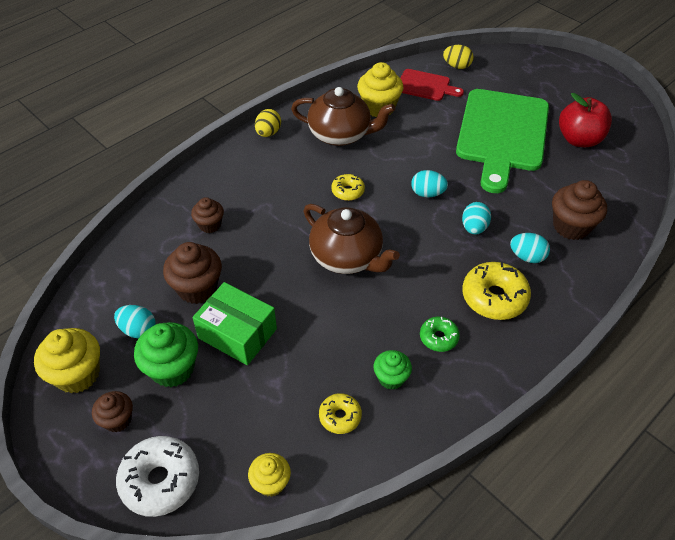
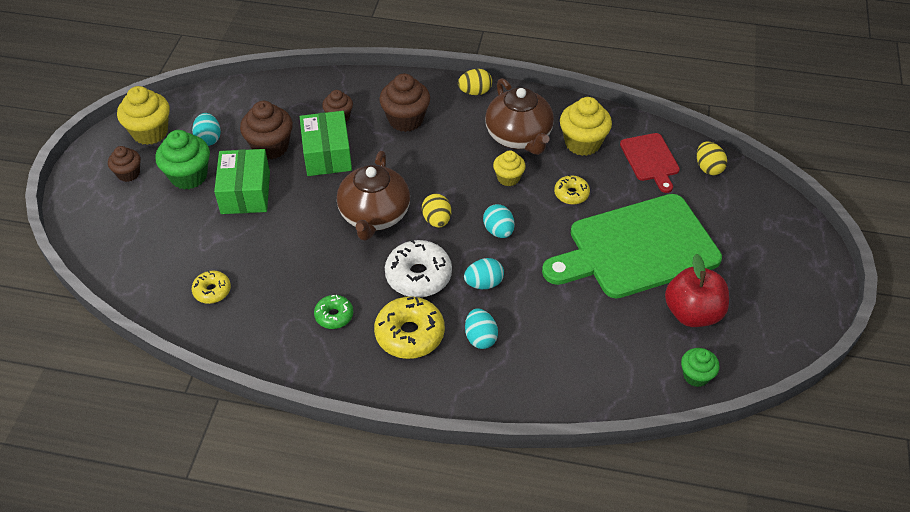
camera: 55 degrees right, 0 degrees up
white donut [116,436,199,517] -> white donut moved to [385,239,452,298]
yellow cupcake [248,453,291,497] -> yellow cupcake moved to [493,150,526,186]
yellow donut [331,174,365,201] -> yellow donut moved to [554,175,590,205]
green cupcake [374,350,412,390] -> green cupcake moved to [681,348,720,387]
brown cupcake [552,180,607,240] -> brown cupcake moved to [379,73,430,132]
none -> green box [300,111,352,176]
none -> yellow egg [422,193,451,227]

